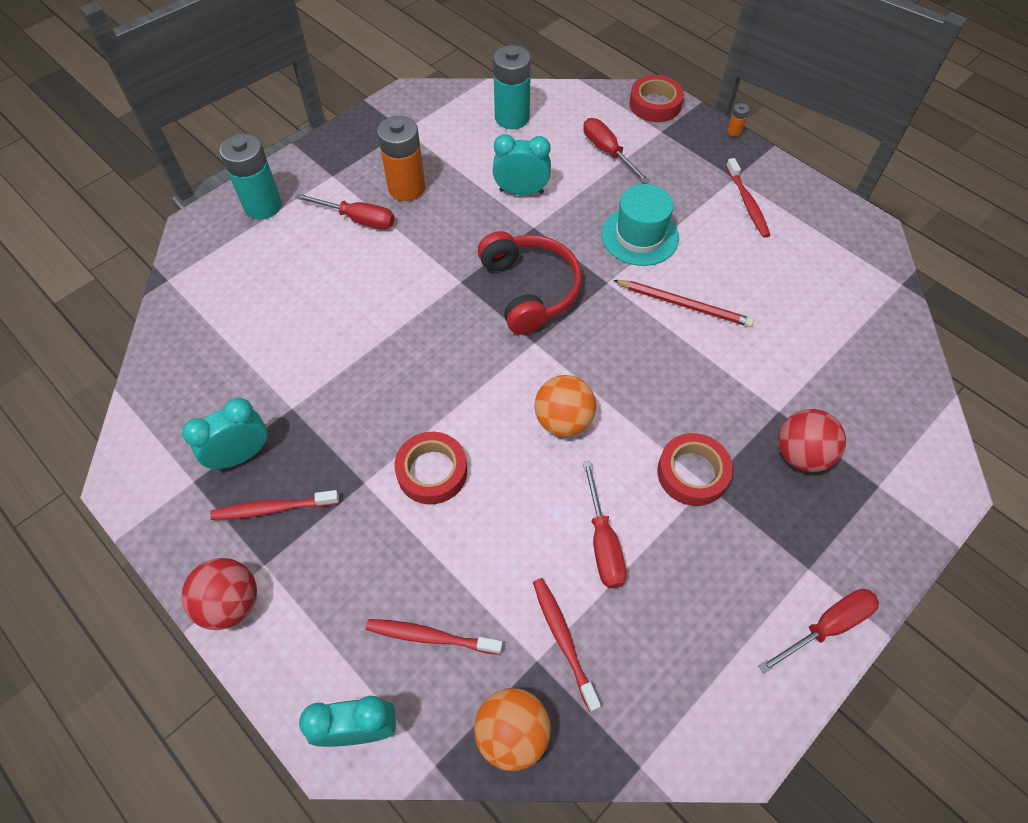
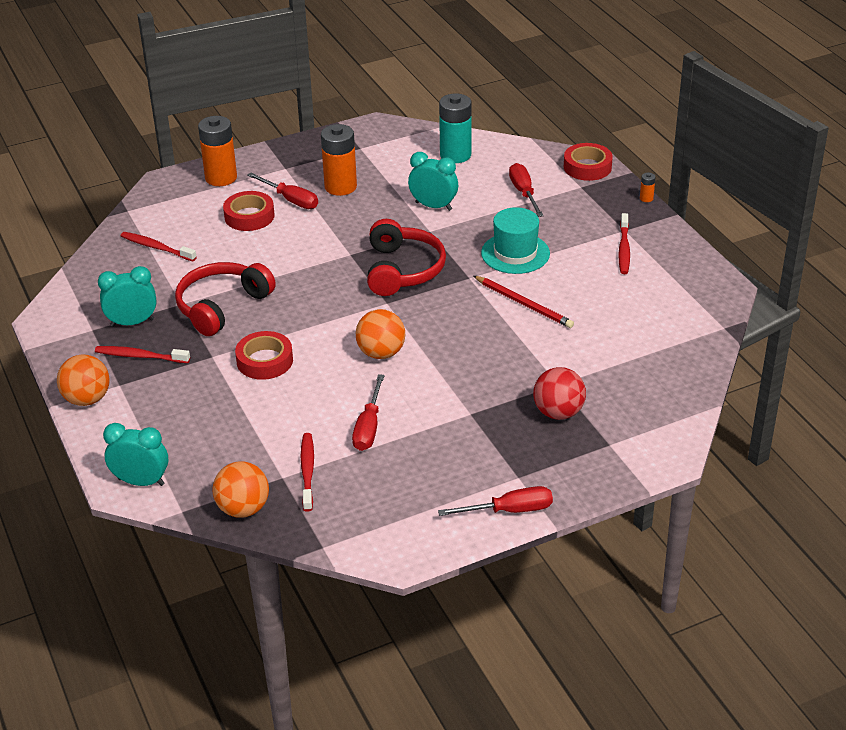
camera: 20 degrees right, 20 degrees down
red ball [182,558,257,630] -> orange ball [57,354,110,406]
turquoise battery [220,134,282,219] -> orange battery [198,116,237,186]
red toothbrush [366,619,503,655] -> red toothbrush moved to [121,232,197,261]
red tape [657,433,733,506] -> red tape moved to [223,191,275,231]
none -> red headphones [175,262,276,336]

